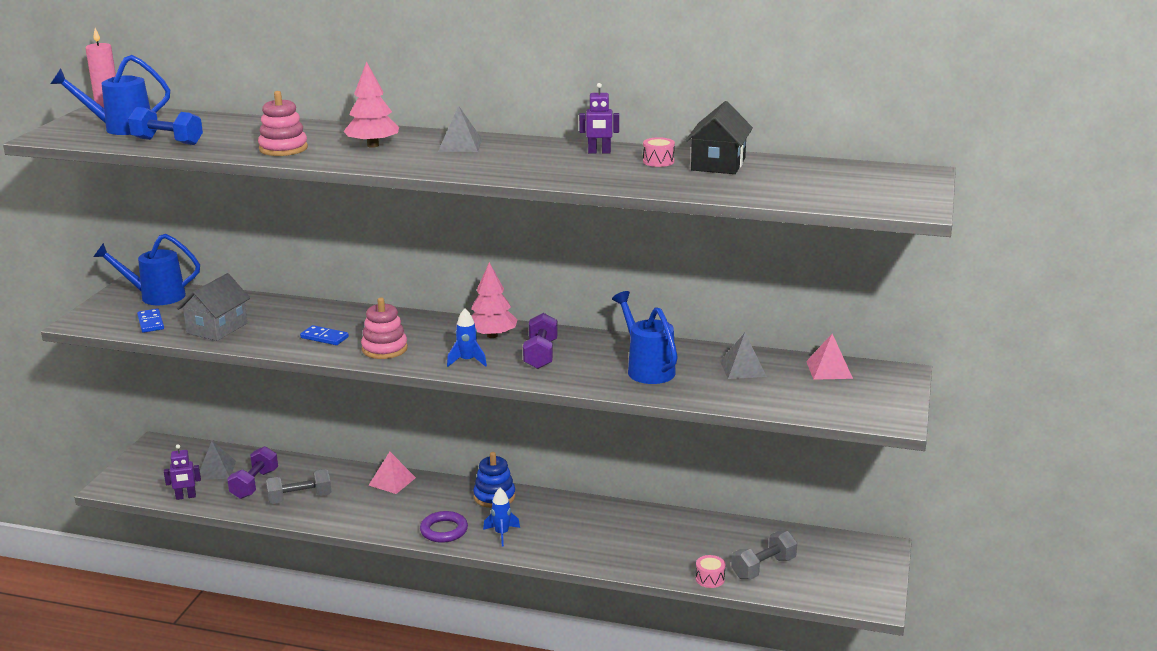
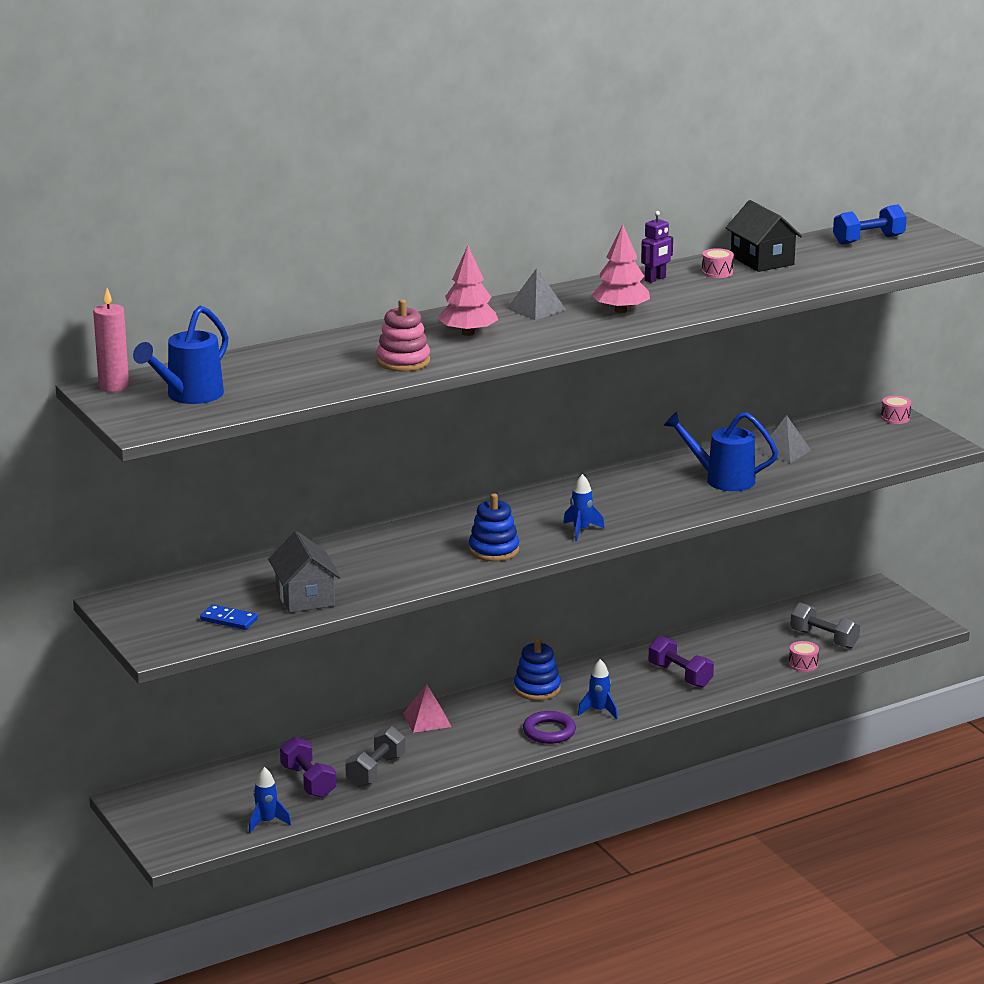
camera: 45 degrees left, 0 degrees up
blue watering can [93,234,200,305] -> none
blue dumbbell [128,107,203,145] -> blue dumbbell moved to [833,204,907,245]
purple robot [164,444,201,500] -> blue rocket [249,767,291,833]
grey pyramid [200,441,236,480] -> none
blue domino [300,325,349,345] -> none
pink stacking toy [361,297,408,359] -> blue stacking toy [469,494,519,561]
pink tree [471,262,518,338] -> pink tree moved to [591,225,650,313]
purple dumbbell [523,313,558,369] -> purple dumbbell moved to [649,636,714,688]
grey dumbbell [731,531,797,579] -> grey dumbbell turned 60 degrees counterclockwise [790,603,860,649]
pink pyramid [806,334,853,380] -> none
none -> pink drum [881,396,911,424]

